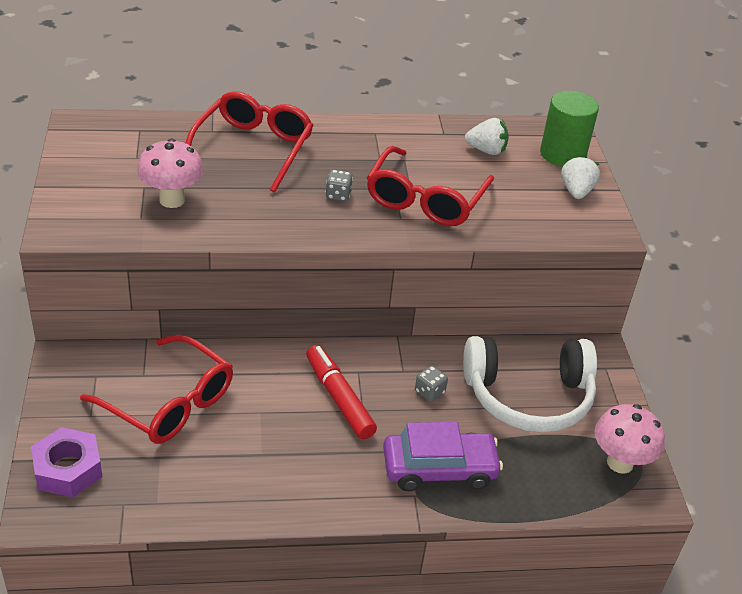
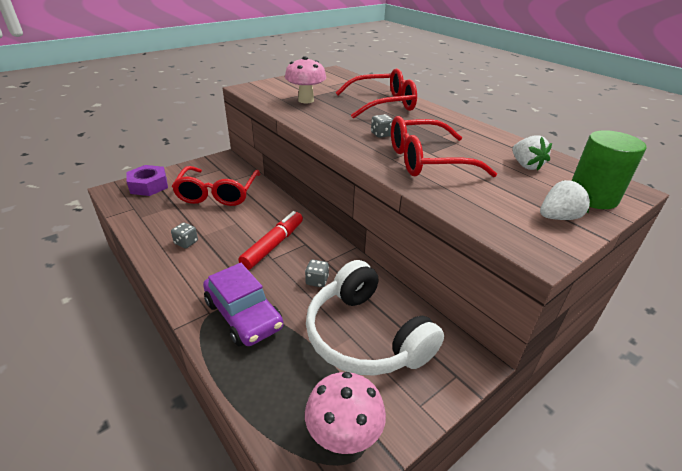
camera: 60 degrees right, 5 degrees down
none -> grey dice [171,222,198,249]

